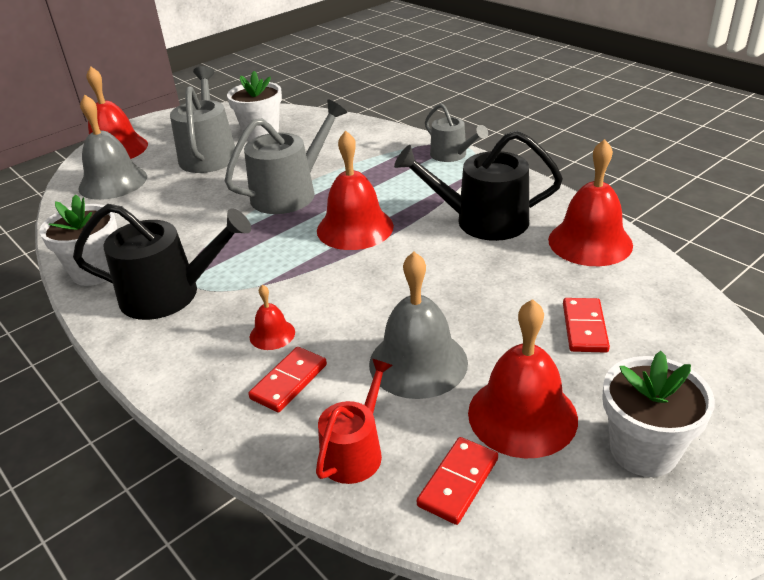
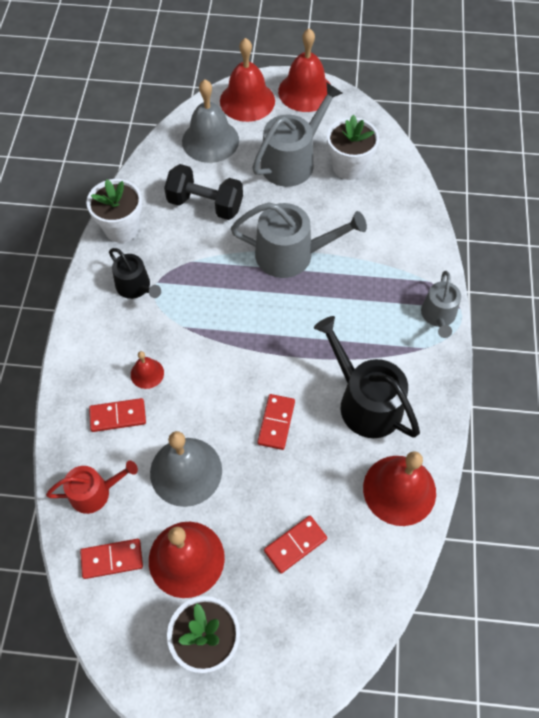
camera: 45 degrees right, 25 degrees up
black watering can [73,204,251,320] -> black watering can [109,248,161,299], size x0.60
red bell [317,130,394,250] -> red bell moved to [278,28,331,112]
none -> black dumbbell [164,164,243,220]
none -> red domino [257,394,295,450]

